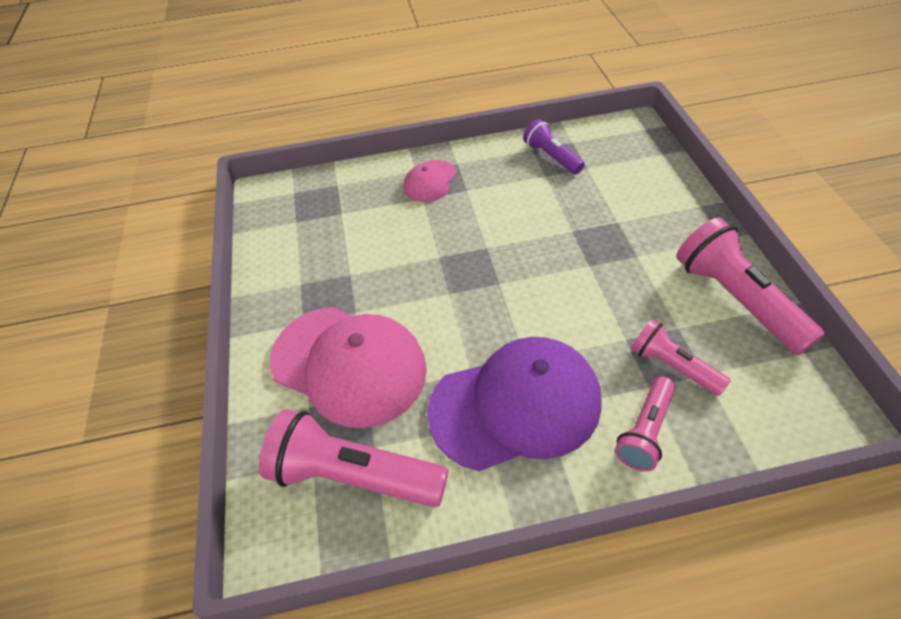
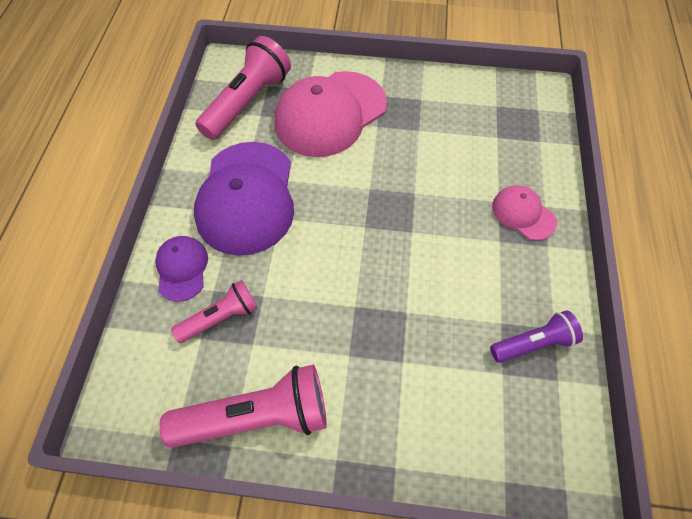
camera: 105 degrees right, 10 degrees up
pink flashlight [615,376,675,471] -> purple cap [155,236,208,302]

